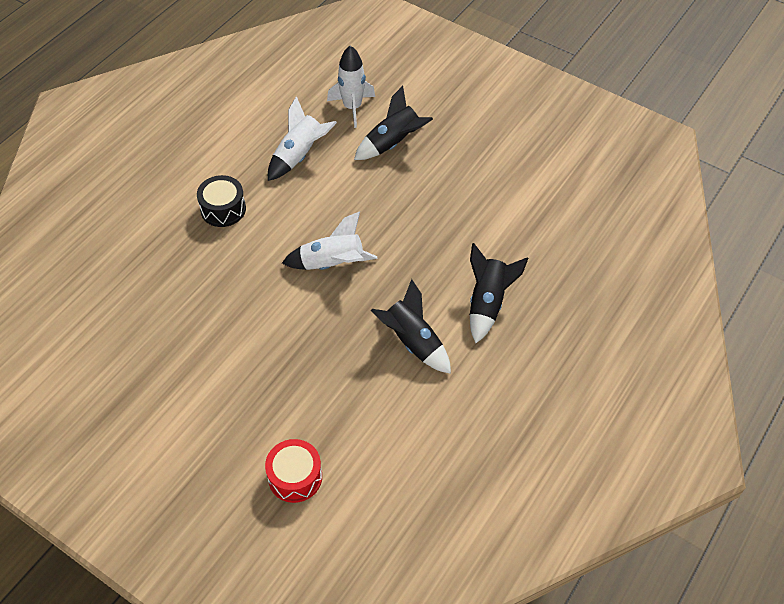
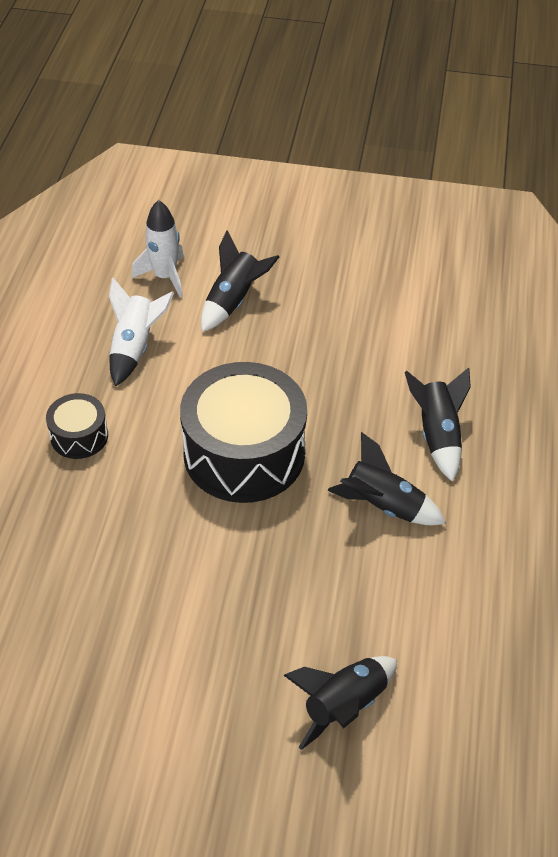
camera: 25 degrees left, 5 degrees down
red drum [265,439,322,503] -> black rocket [284,656,397,750]
white rocket [282,211,377,270] -> black drum [180,362,307,503]

